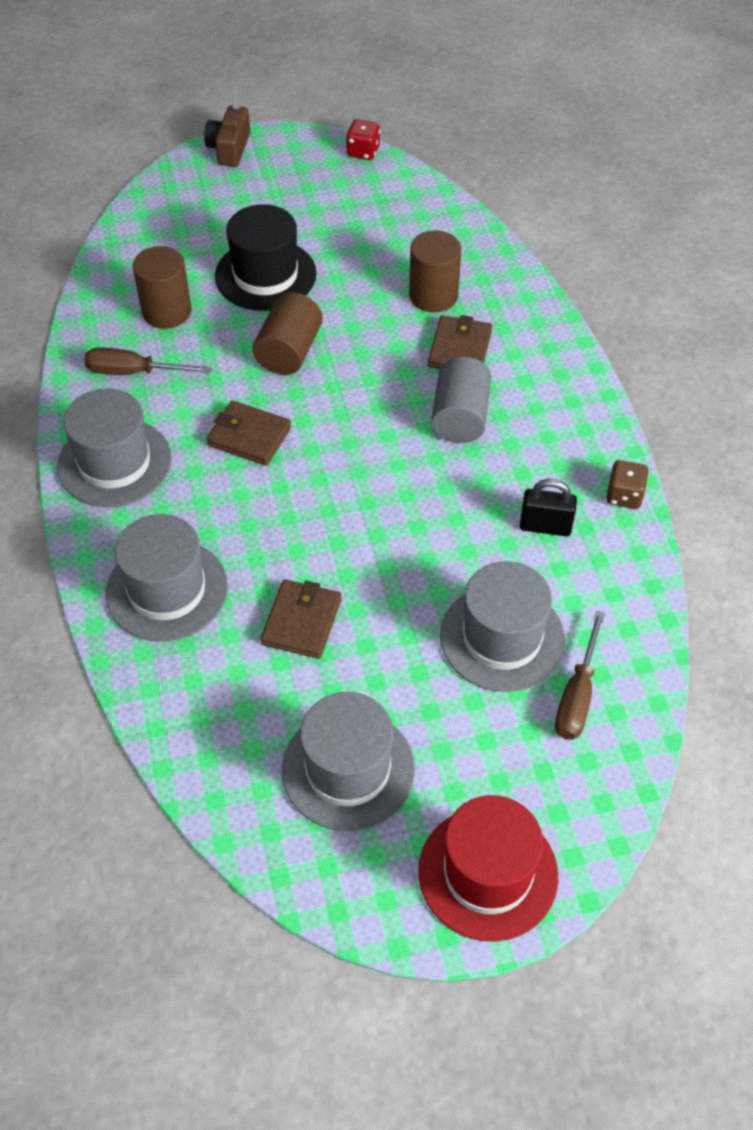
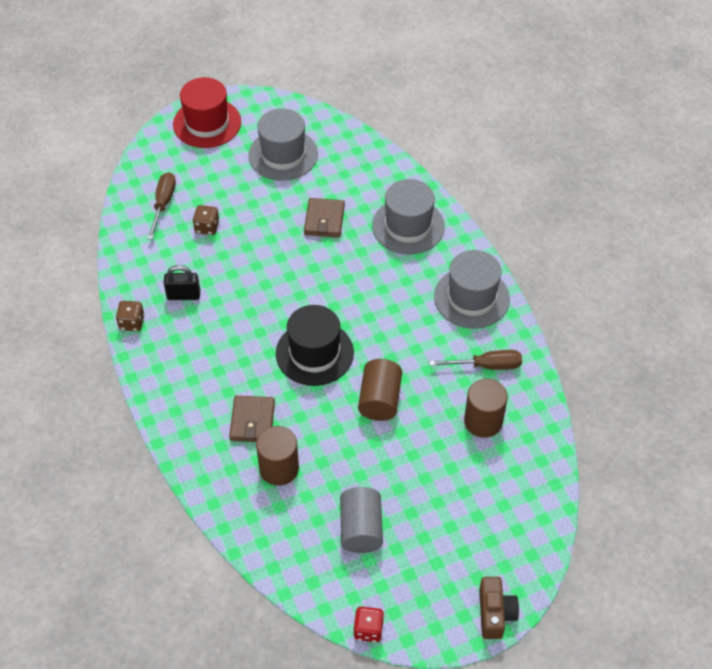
camera: 170 degrees right, 0 degrees up
brown wallet [207,401,291,466] -> none
black hat [215,204,317,311] -> black hat moved to [276,305,354,386]
grey cylinder [431,357,491,443] -> grey cylinder moved to [340,487,383,553]
grey hat [440,561,565,692] -> brown dice [193,205,220,235]

